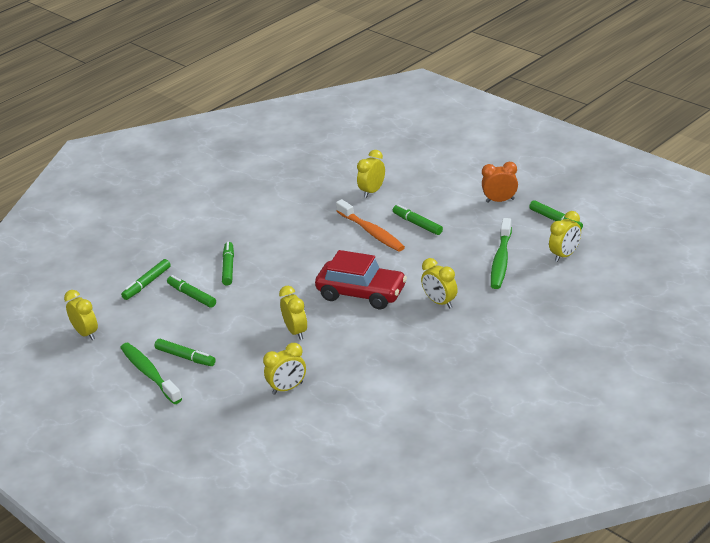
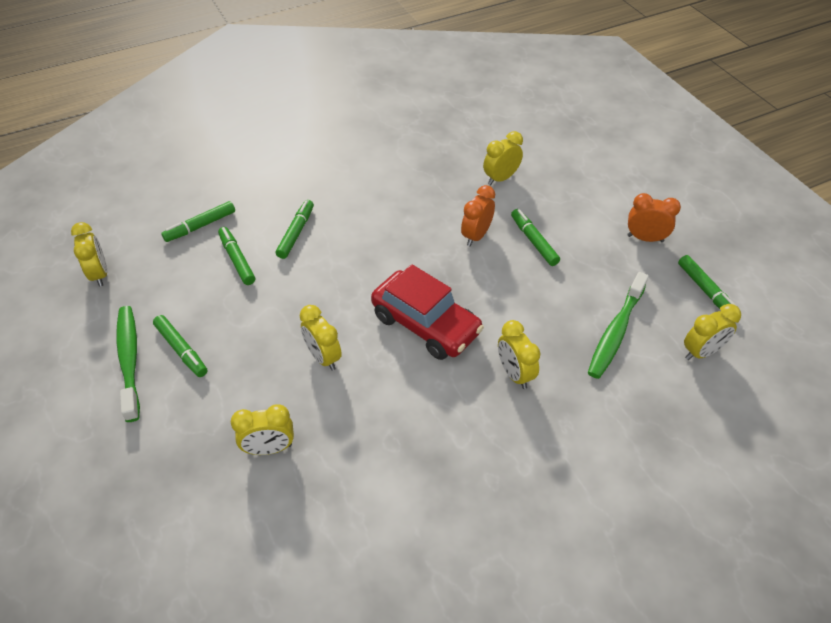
camera: 15 degrees right, 15 degrees up
yellow clock [279,286,307,340] -> yellow clock turned 150 degrees clockwise [300,305,342,371]
orange toothbrush [336,199,405,252] -> orange clock [461,185,495,246]

